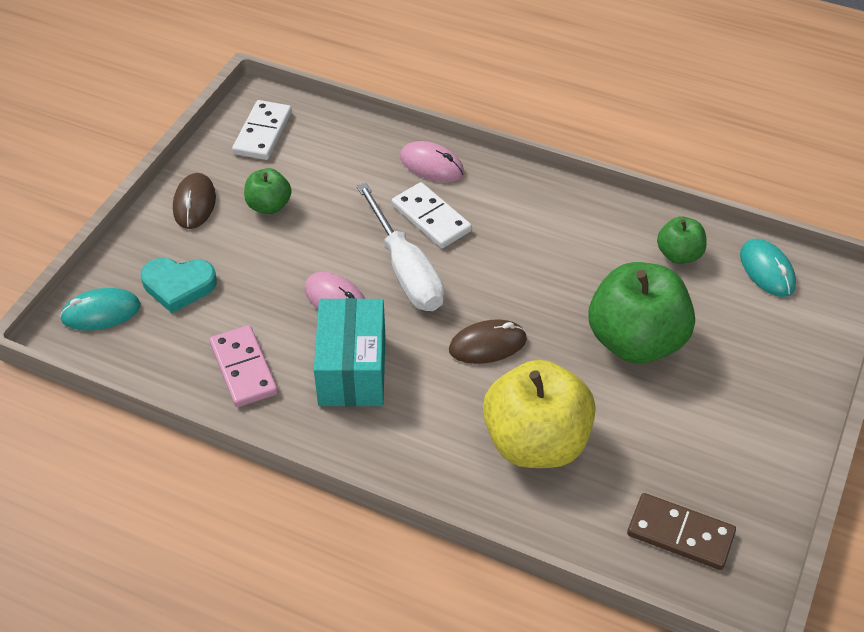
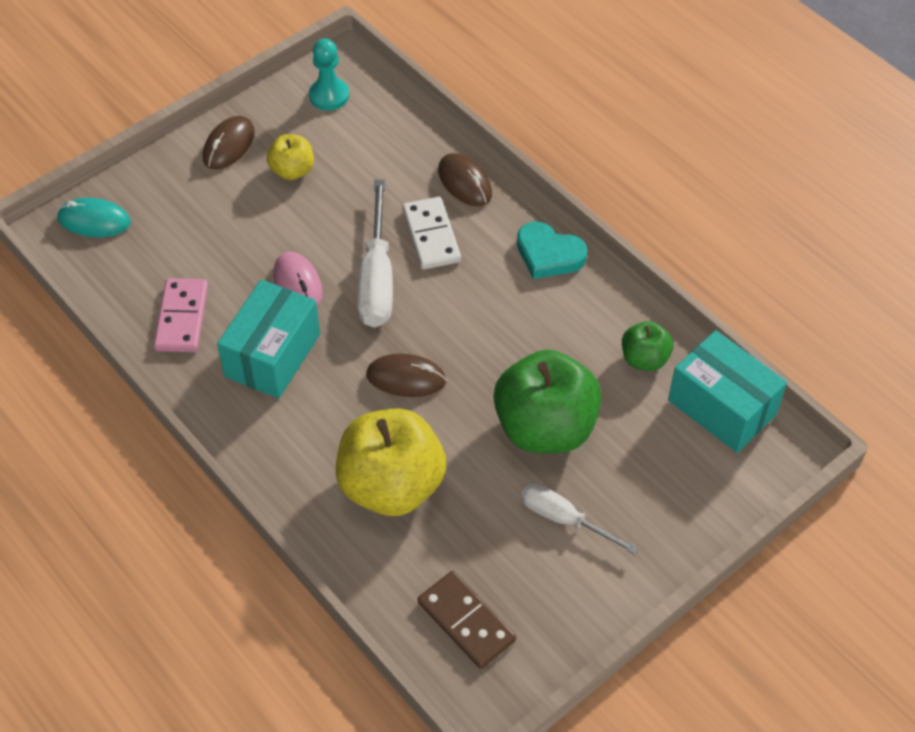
camera: 25 degrees right, 5 degrees up
turquoise heart [141,258,217,313] -> turquoise heart moved to [517,221,587,279]
white domino [232,100,292,160] -> turquoise pawn [309,39,349,110]
green apple [244,168,291,214] -> yellow apple [267,134,314,180]
pink mouse [400,141,464,182] -> brown mouse [438,153,492,206]
turquoise mouse [740,238,796,297] -> turquoise box [668,330,787,453]
none -> white screwdriver [521,483,639,554]

